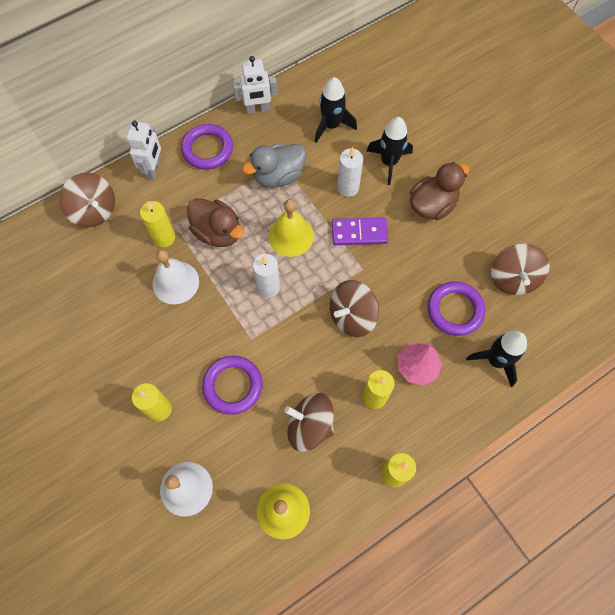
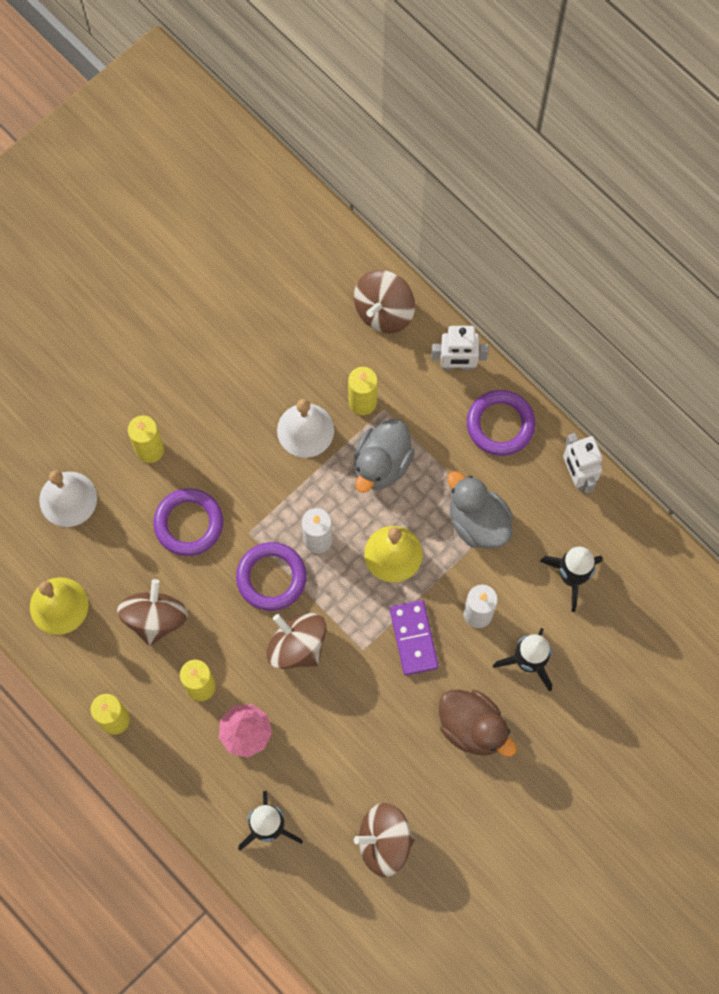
camera: 80 degrees right, 5 degrees up
brown duck [187,198,245,247] -> grey duck [354,419,415,493]
purple ring [428,281,485,336] -> purple ring moved to [236,542,307,611]

